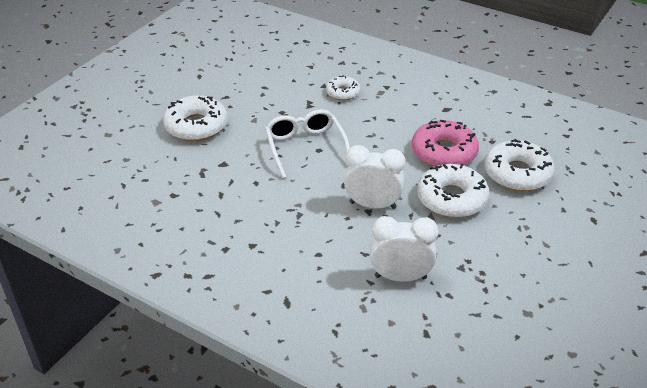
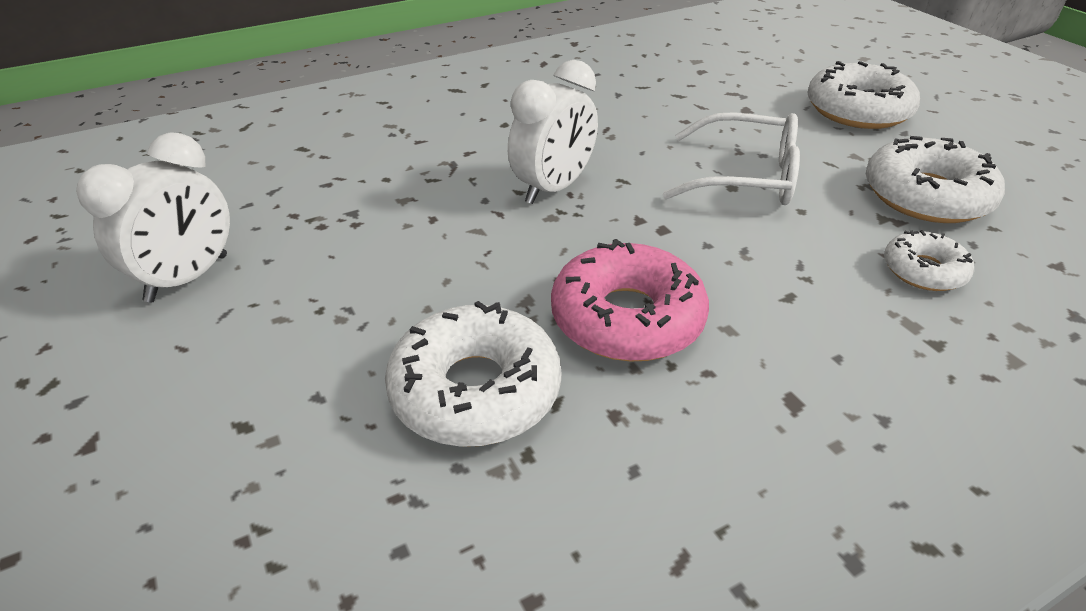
camera: 120 degrees right, 0 degrees up
white clock [371,216,439,282] -> white clock moved to [76,132,230,302]
white donut [417,164,489,218] -> white donut moved to [865,136,1005,223]

